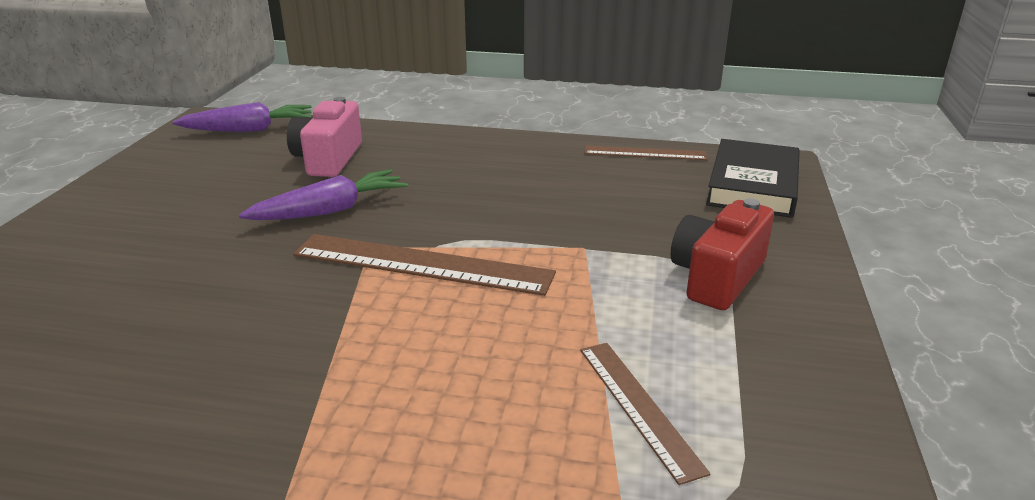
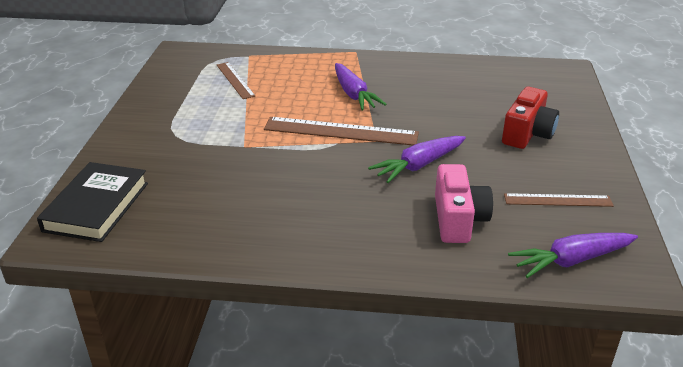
camera: 175 degrees right, 5 degrees up
brown ruler [584,145,707,160] -> brown ruler moved to [504,193,614,207]
red camera [671,198,774,310] -> red camera moved to [502,87,559,149]
none -> purple carrot [335,63,387,110]

